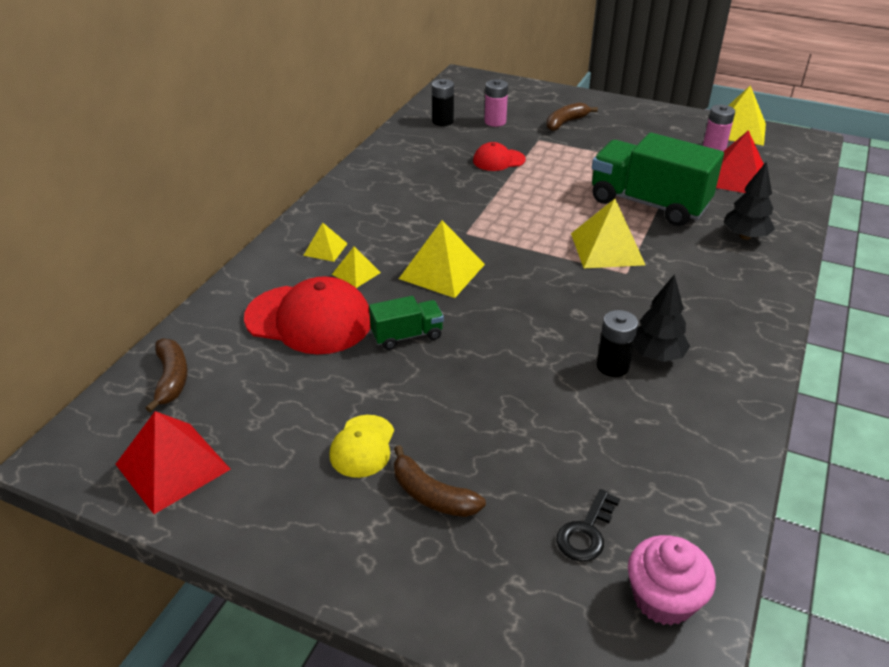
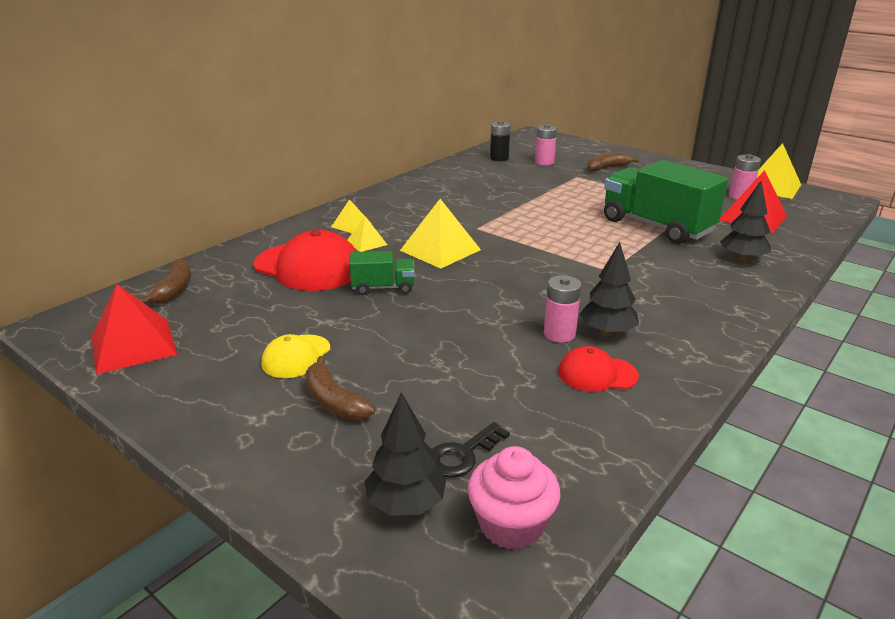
camera: 15 degrees right, 10 degrees down
red cap [473,142,526,171] -> red cap moved to [558,346,639,392]
yellow pyramid [571,199,645,268] -> none
black battery [596,310,638,377] -> pink battery [544,275,582,343]
none -> black tree [364,392,446,516]

